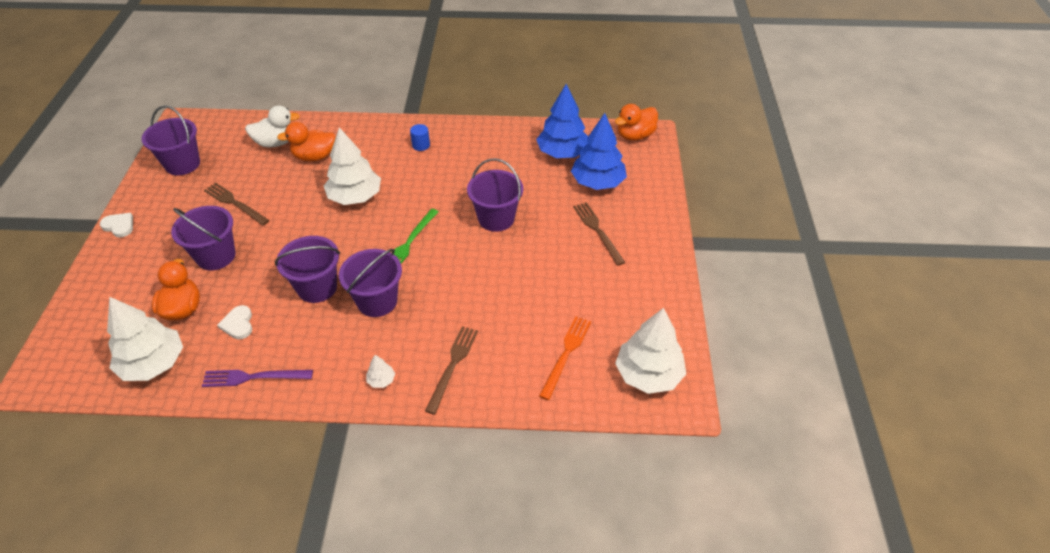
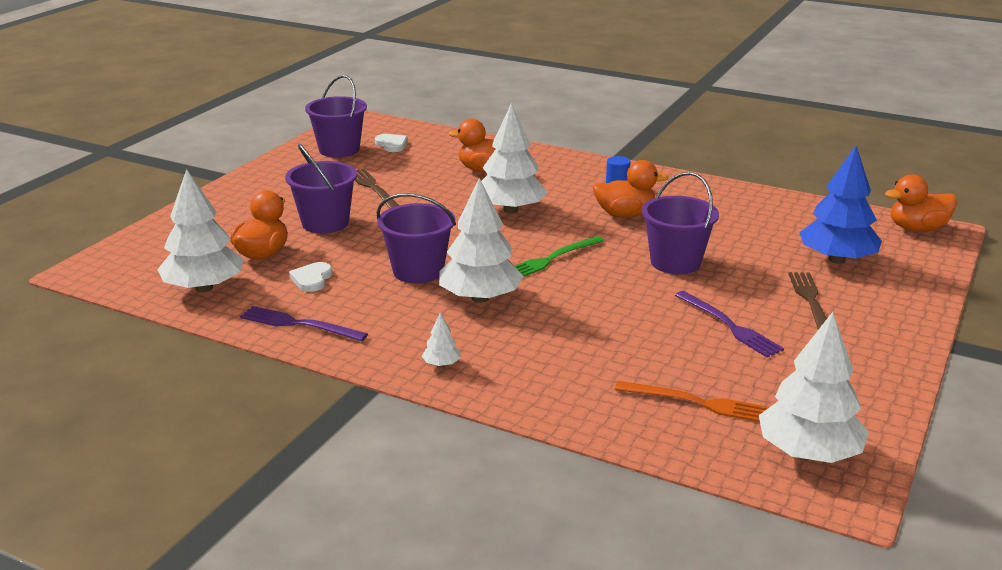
camera: 25 degrees right, 20 degrees down
white heart [100,213,133,237] -> white heart moved to [375,134,408,152]
white duck [245,106,300,147] -> none
purple bucket [339,249,402,317] -> white tree [439,178,524,303]
brown fork [425,326,478,415] -> none
blue tree [536,84,589,158] -> none
orange fork [539,316,591,400] -> orange fork turned 60 degrees clockwise [615,381,769,422]
none -> orange duck [593,160,668,218]
none -> purple fork [675,291,784,357]

